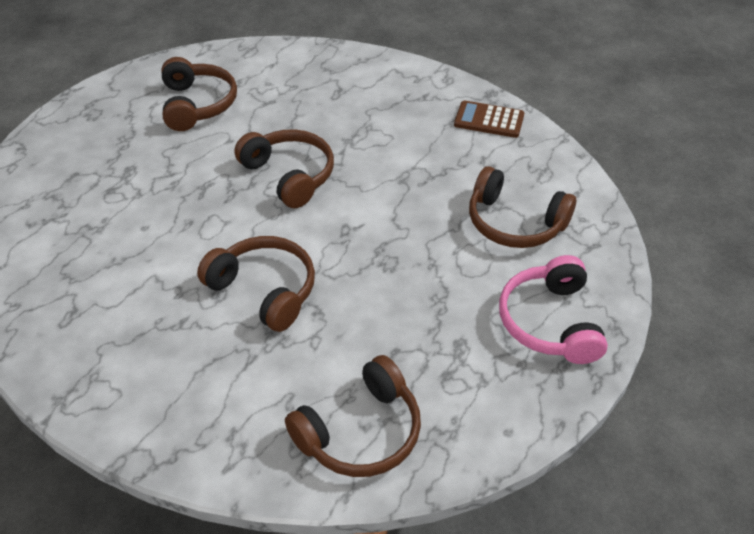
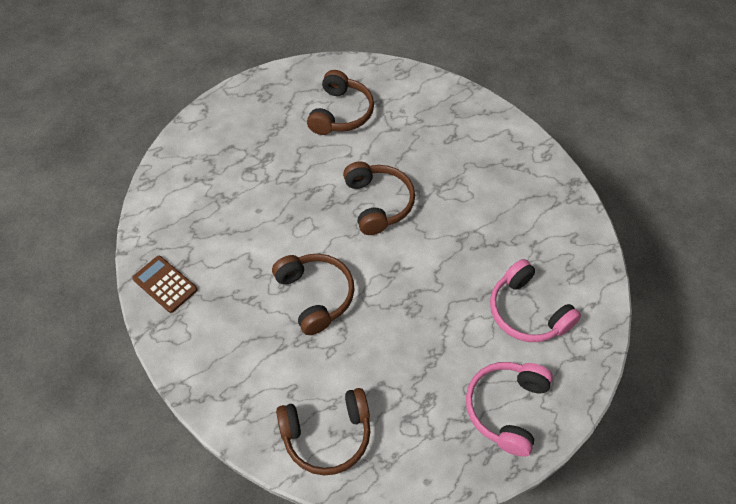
camera: 25 degrees right, 10 degrees up
brown calculator [454,101,524,138] -> brown calculator moved to [132,256,197,313]
brown headphones [469,166,576,248] -> pink headphones [490,259,581,342]

